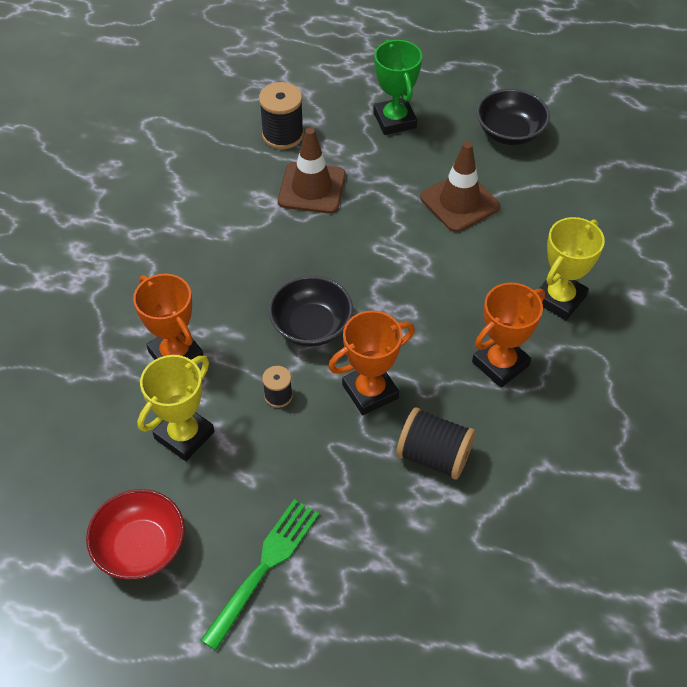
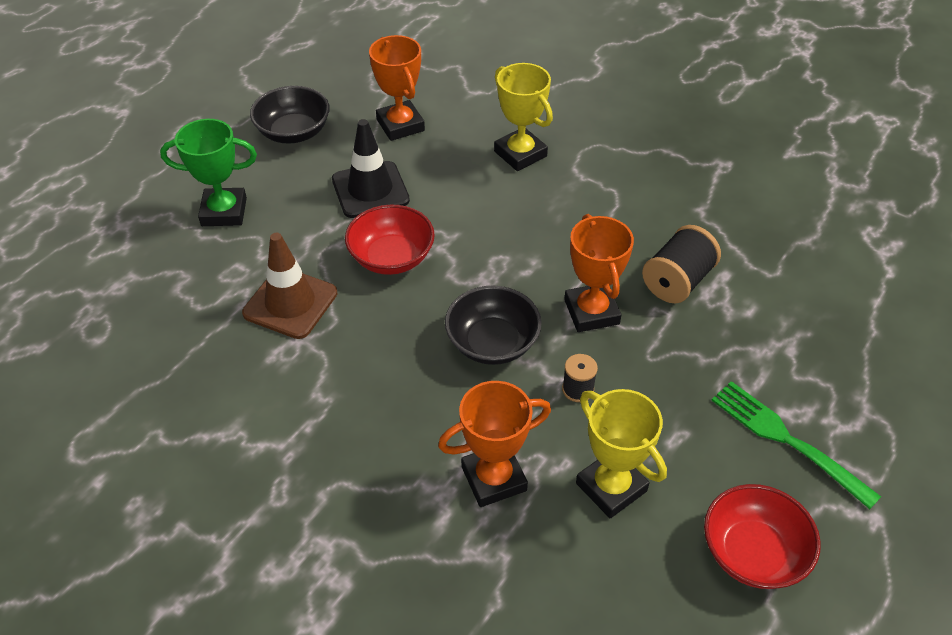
camera: 75 degrees left, 5 degrees down
black spool [259,82,304,149] -> none
brown traffic cone [420,142,500,232] -> black traffic cone [332,119,410,218]
orange trophy [472,283,545,387] -> orange trophy moved to [369,35,425,141]
none -> red bowl [345,204,435,275]

